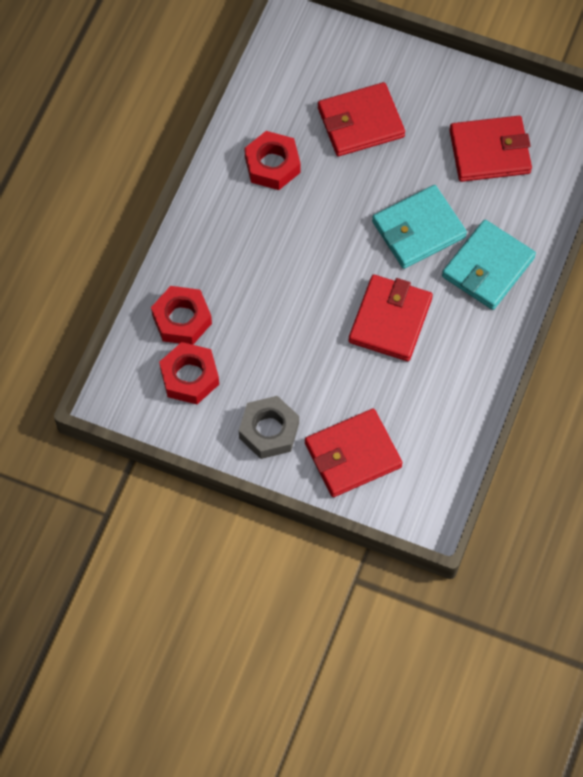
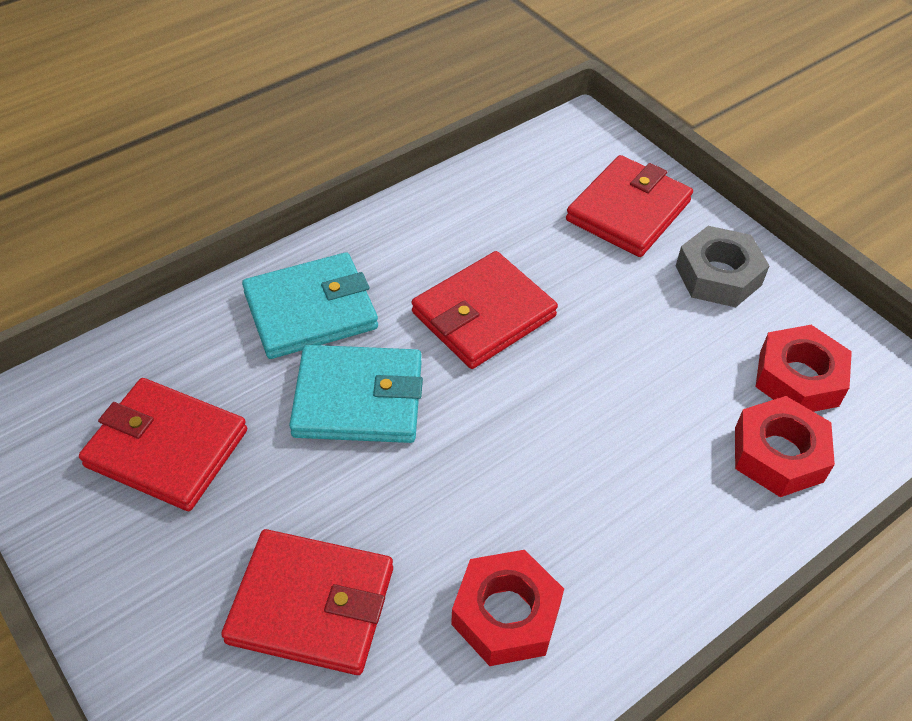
camera: 150 degrees left, 15 degrees down
red wallet [305,408,402,497] -> red wallet turned 60 degrees counterclockwise [566,155,693,257]

